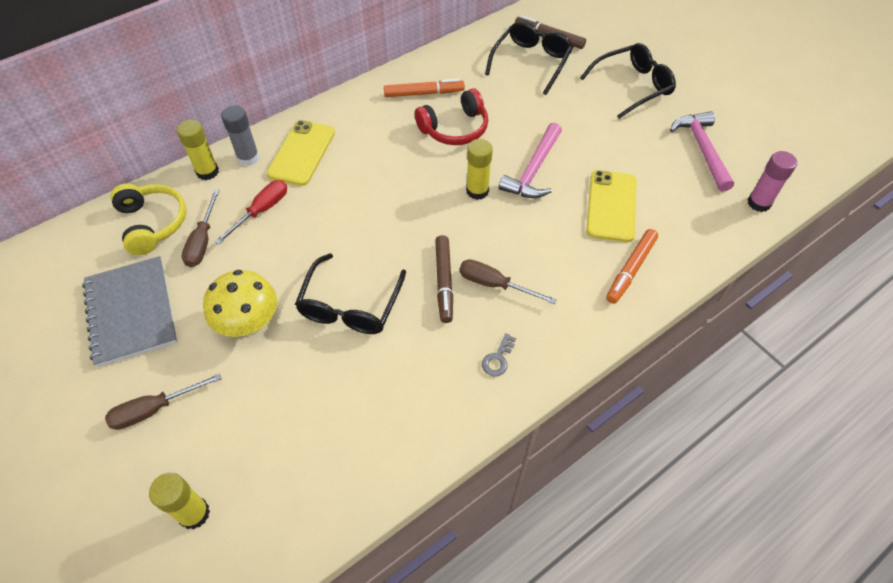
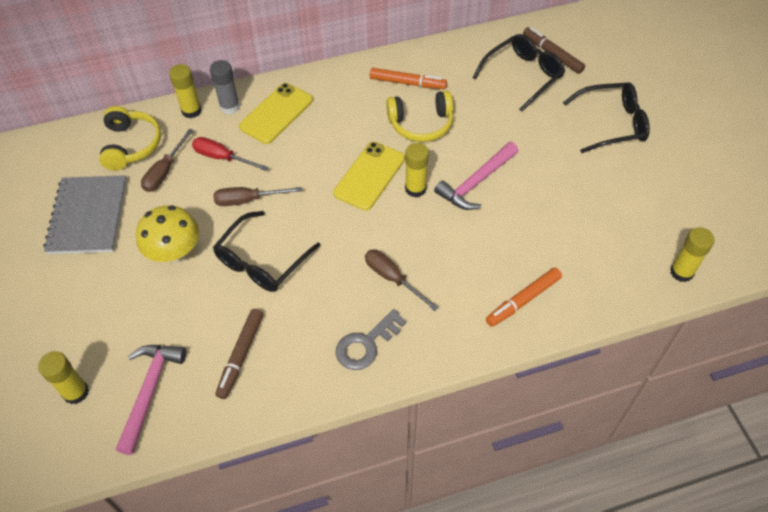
camera: 20 degrees right, 0 degrees up
brown screwdriver [105,373,222,430] -> brown screwdriver moved to [213,187,302,206]
red screwdriver [214,180,287,245] -> red screwdriver turned 120 degrees counterclockwise [192,137,269,171]
red headphones [415,88,488,145] -> yellow headphones [386,91,453,142]
brown marker [435,235,453,323] -> brown marker moved to [215,309,263,399]
grey key [482,333,516,376] -> grey key [336,309,406,370], size x1.75
yellow phone [586,170,636,242] -> yellow phone moved to [333,142,405,211]
pink hammer [670,111,734,192] -> pink hammer moved to [116,345,186,455]
pink glue stick [748,151,797,212] -> yellow glue stick [670,227,715,282]

